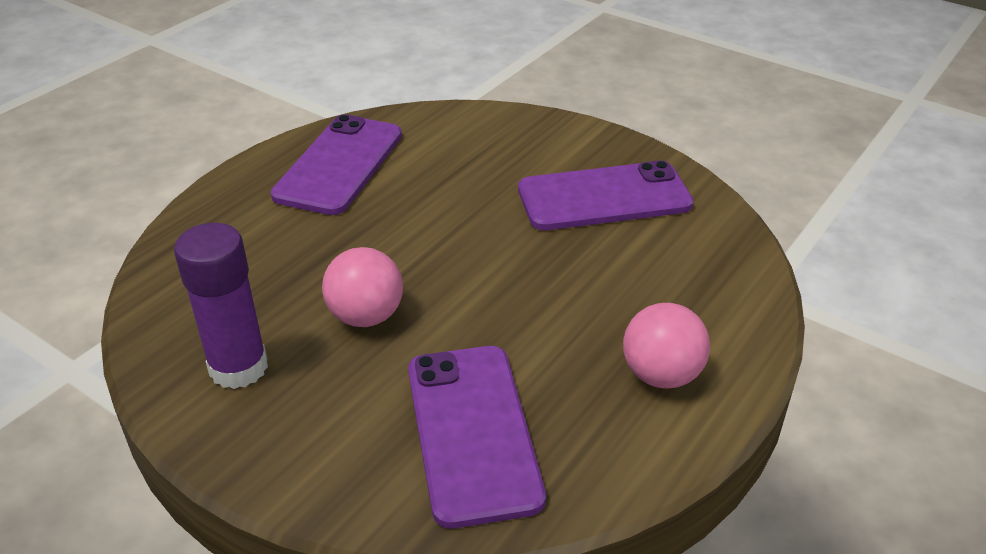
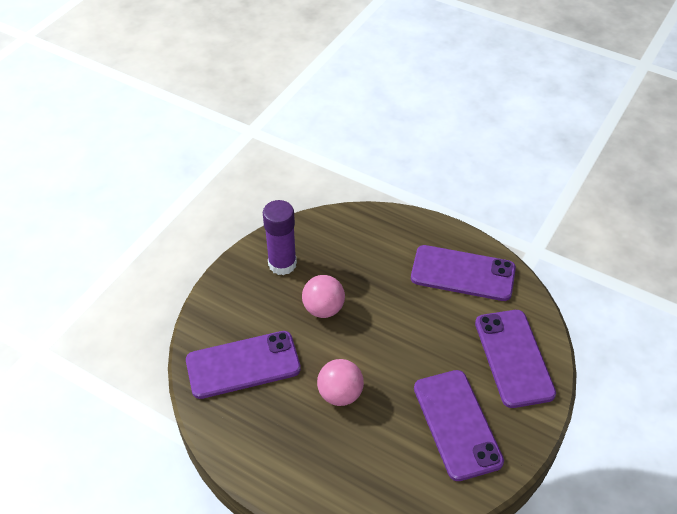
camera: 85 degrees right, 10 degrees up
pink ball [623,303,710,389] -> pink ball moved to [317,359,364,406]
none -> purple phone [475,310,556,408]

